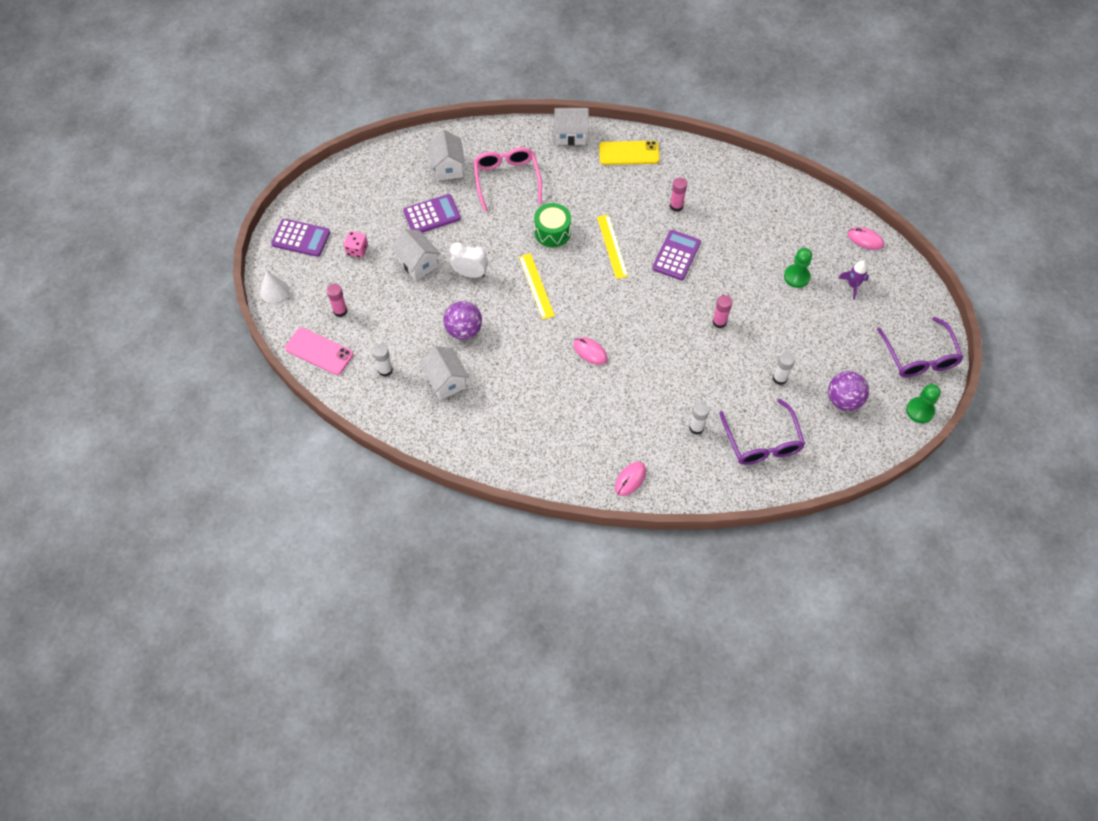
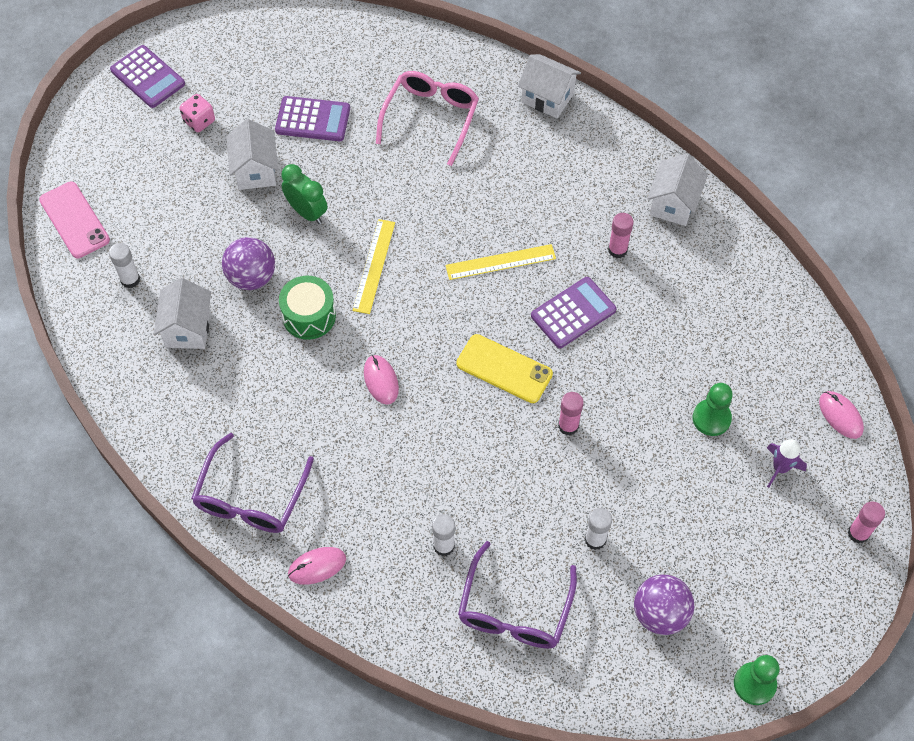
camera: 30 degrees right, 0 degrees up
white cone [260,270,289,303] -> none
pink glue stick [327,284,347,317] -> pink glue stick moved to [848,501,885,544]
white house [428,130,466,181] -> white house moved to [647,153,708,226]
white clock [450,243,488,278] -> green clock [281,164,327,224]
green drum [534,203,571,247] -> green drum moved to [279,276,336,340]
yellow ruler [597,215,628,279] -> yellow ruler turned 60 degrees clockwise [445,244,556,280]
yellow phone [599,141,660,165] -> yellow phone moved to [456,334,553,403]
purple glasses [877,317,963,377] -> purple glasses moved to [191,433,314,533]

